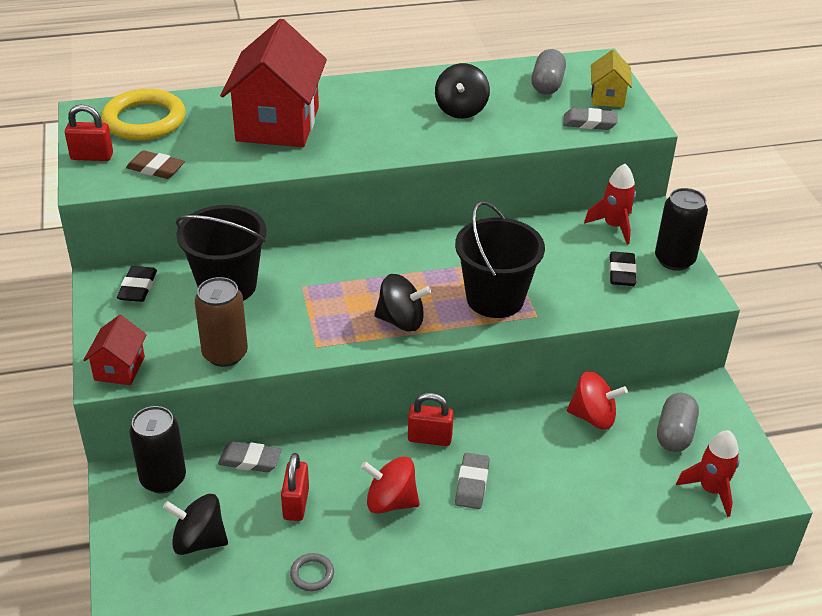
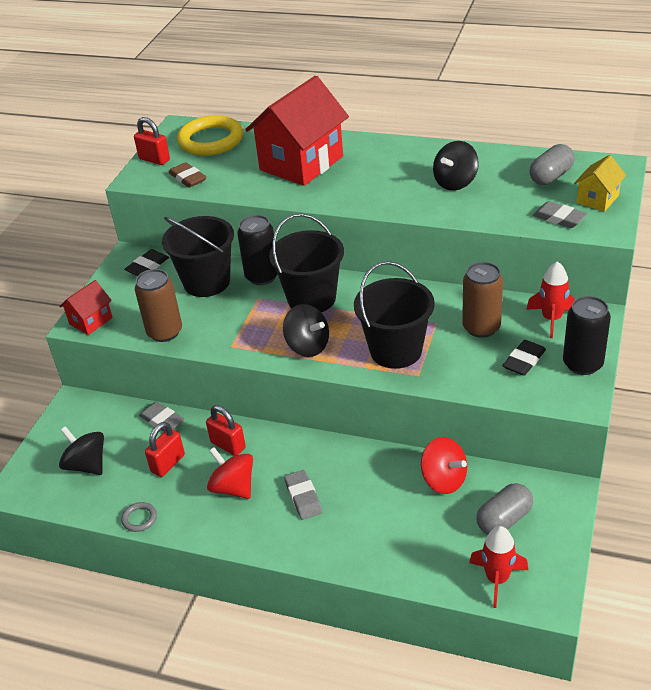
camera: 35 degrees right, 0 degrees up
black can [129,406,186,493] -> black can moved to [237,215,278,285]
red padlock [408,393,454,446] -> red padlock moved to [206,405,246,456]
grey eraser [455,453,490,509] -> grey eraser turned 60 degrees counterclockwise [284,470,322,520]
none -> black bucket [269,213,344,312]
none -> brown can [462,262,503,338]

